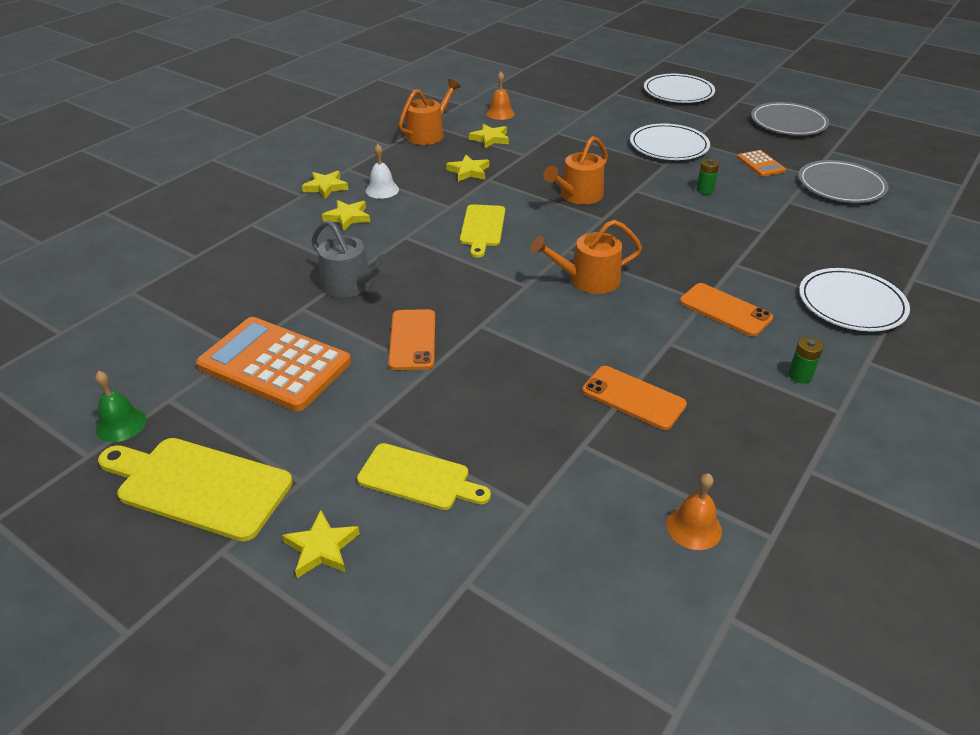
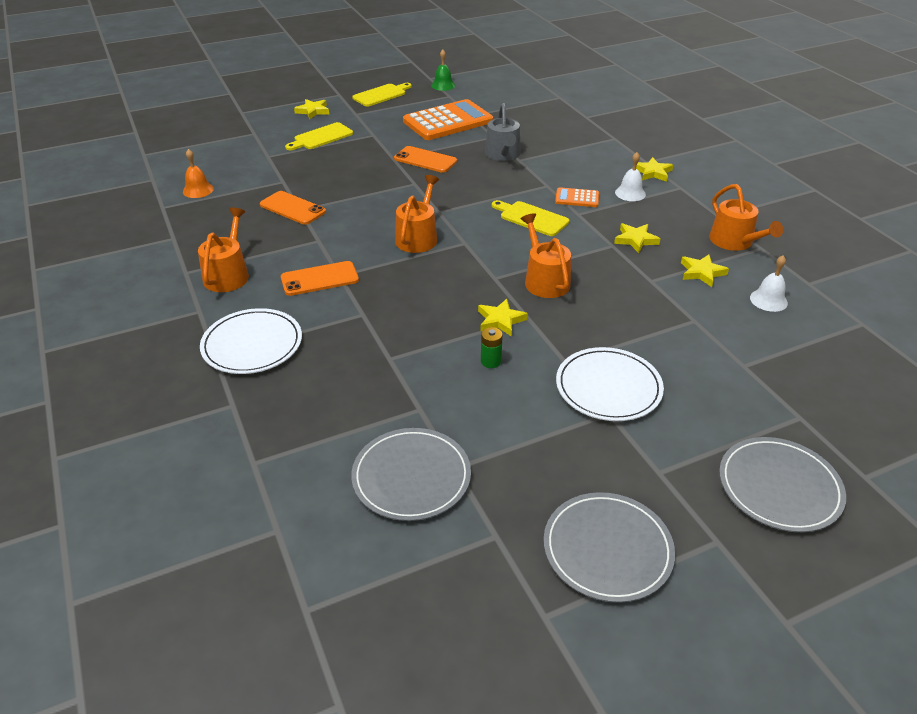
camera: 120 degrees right, 0 degrees up
yellow cutting board [98,438,293,542] -> yellow cutting board [352,83,412,106], size x0.66
grey watering can [312,220,394,298] -> grey watering can turned 75 degrees counterclockwise [485,103,521,161]
yellow star [322,200,370,231] -> yellow star moved to [478,299,528,337]
orange bell [486,72,515,120] -> white bell [750,255,788,312]
orange phone [582,366,687,430] -> orange phone turned 60 degrees clockwise [260,191,326,225]
white plate [644,74,715,103] -> grey plate [719,437,846,532]
orange calculator [737,150,786,177] -> orange calculator moved to [555,187,599,207]
green battery [788,337,823,383] -> orange watering can [198,208,249,292]

